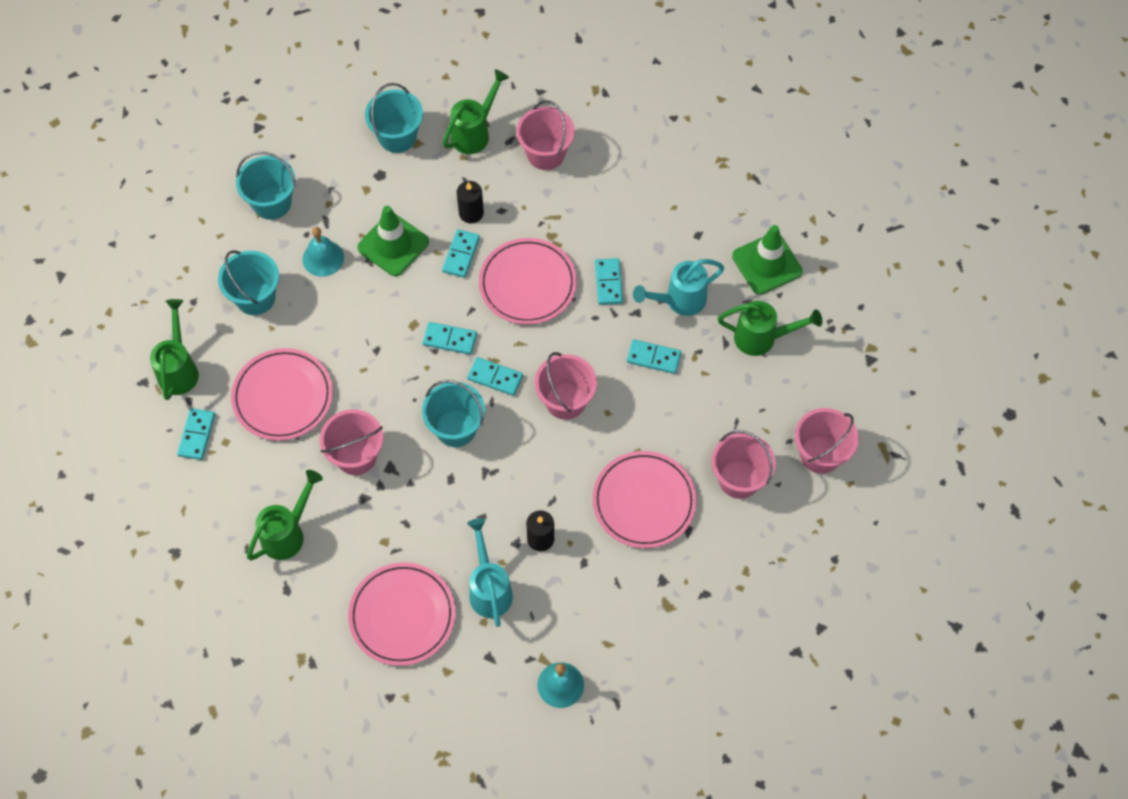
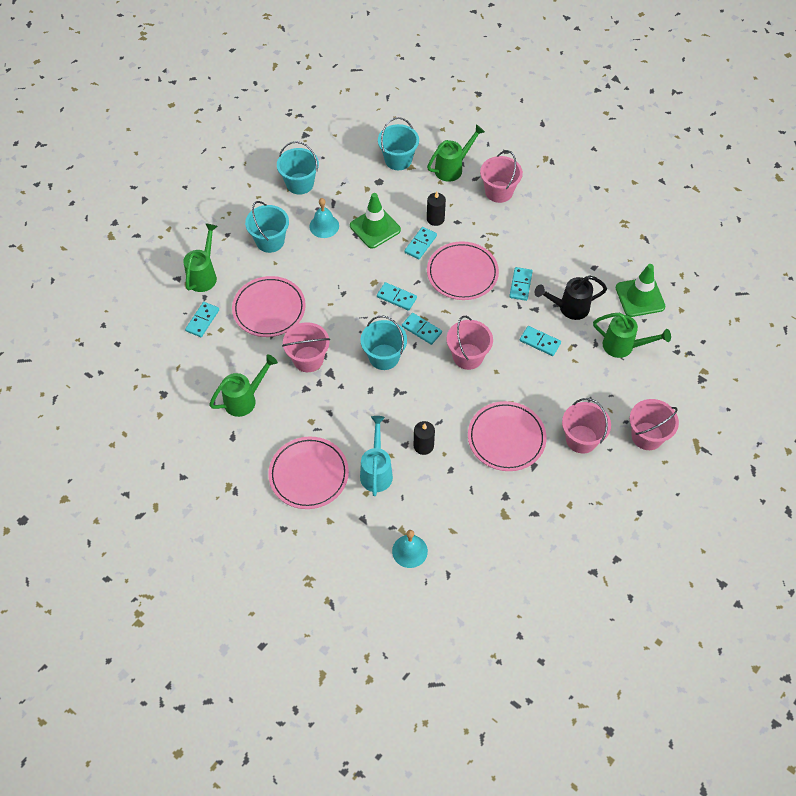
camera: 15 degrees right, 5 degrees down
turquoise watering can [633,259,724,316] -> black watering can [534,275,607,320]

